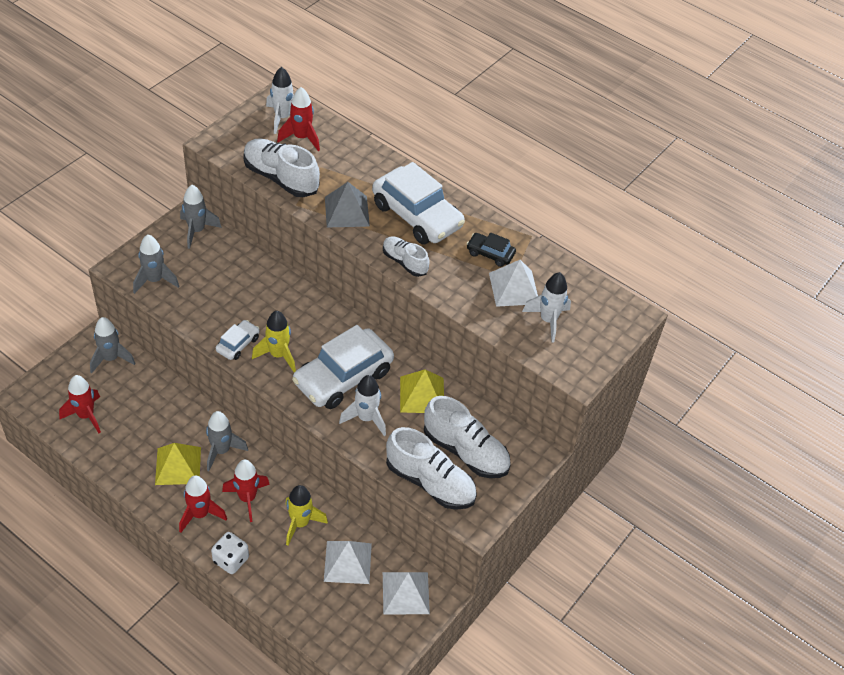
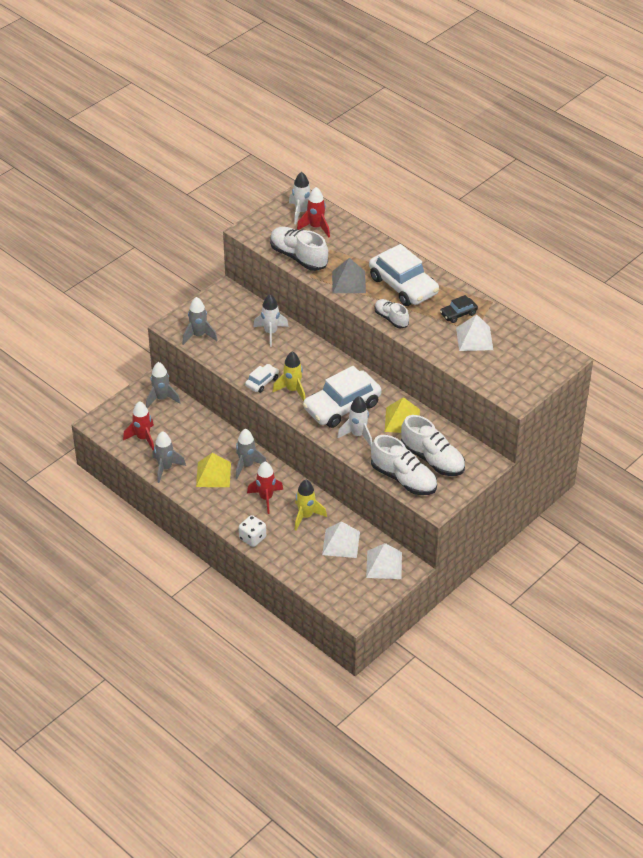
camera: 10 degrees right, 5 degrees down
red rocket [179,476,227,533] -> none
grey rocket [180,185,222,249] -> grey rocket moved to [152,431,186,483]
black car [467,233,516,267] -> black car turned 60 degrees counterclockwise [440,295,478,323]
white rocket [522,272,571,343] -> white rocket moved to [253,294,289,347]

